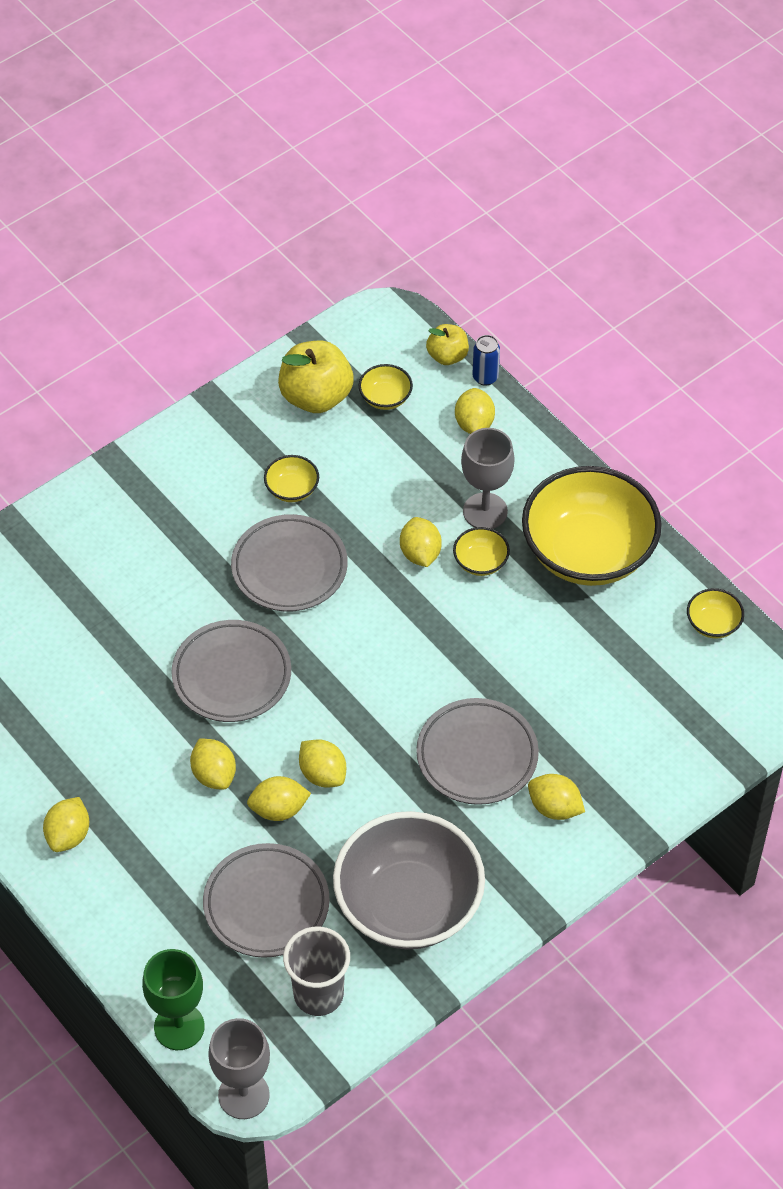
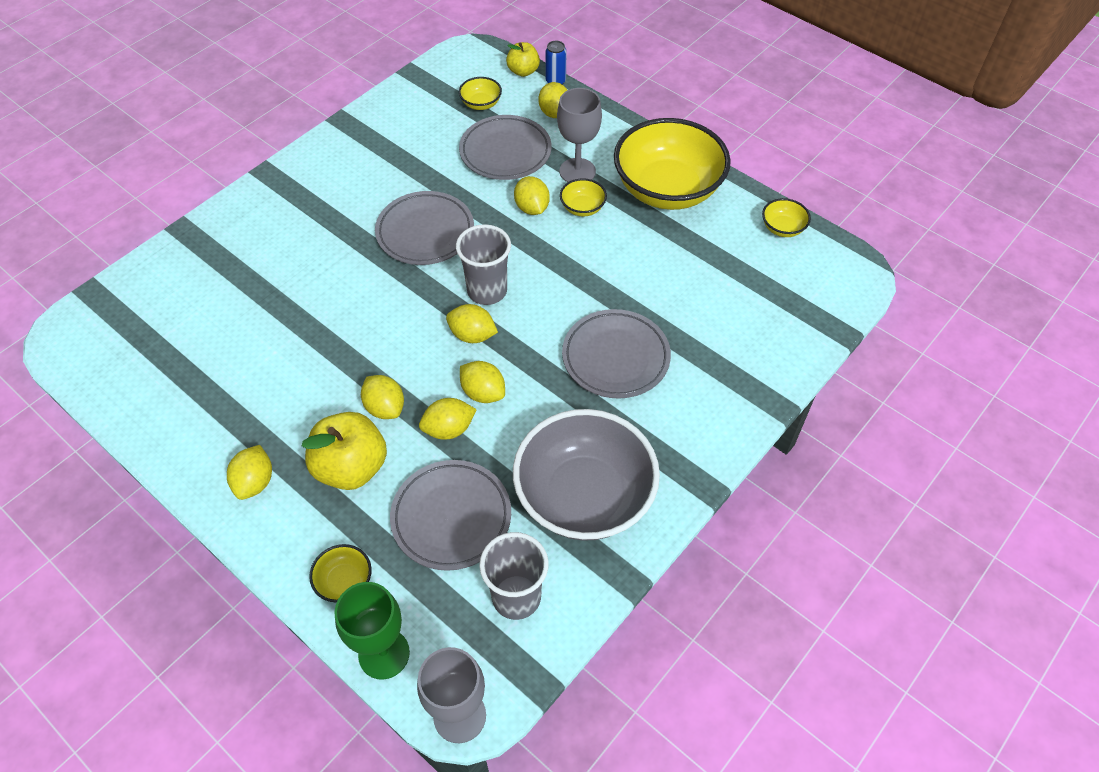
camera: 10 degrees left, 0 degrees up
grey plate [171,620,291,722] -> grey plate moved to [459,115,552,180]
yellow bowl [264,455,319,502] -> yellow bowl moved to [309,544,372,603]
yellow apple [278,341,353,413] -> yellow apple moved to [302,412,387,490]
yellow lemon [528,774,585,820] -> yellow lemon moved to [446,304,498,343]
none -> grey cup [456,224,511,305]

